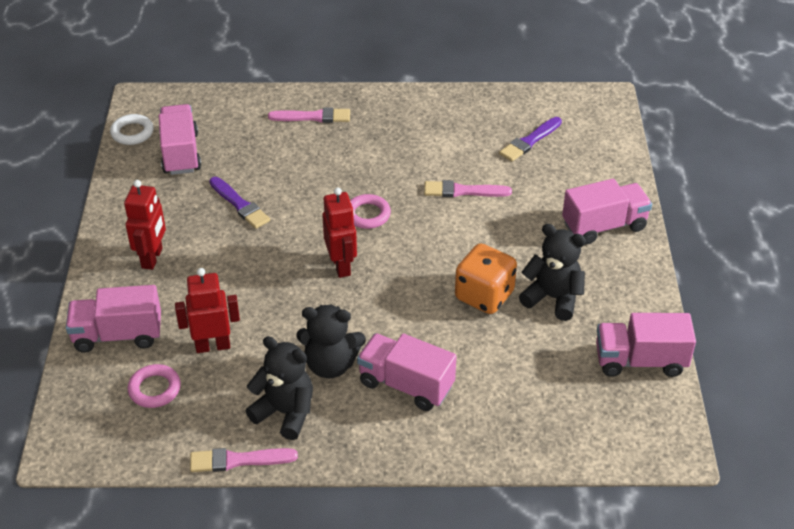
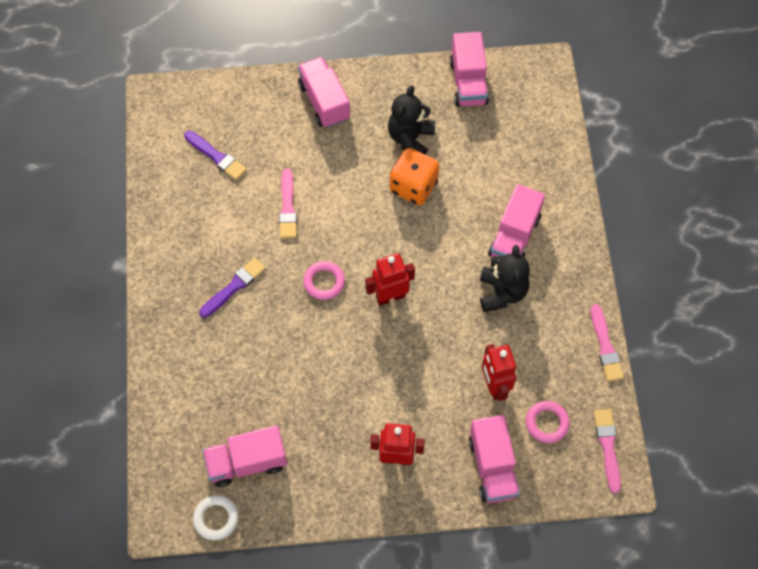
camera: 95 degrees left, 20 degrees up
purple brush [210,177,270,229] -> purple brush moved to [199,258,266,318]
black teddy bear [246,336,313,440] -> none
pink brush [268,107,350,123] -> pink brush moved to [594,409,621,493]

